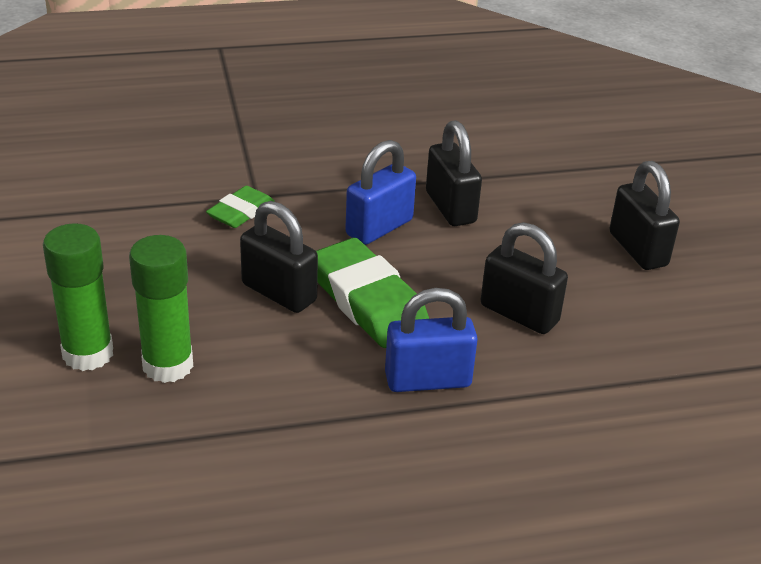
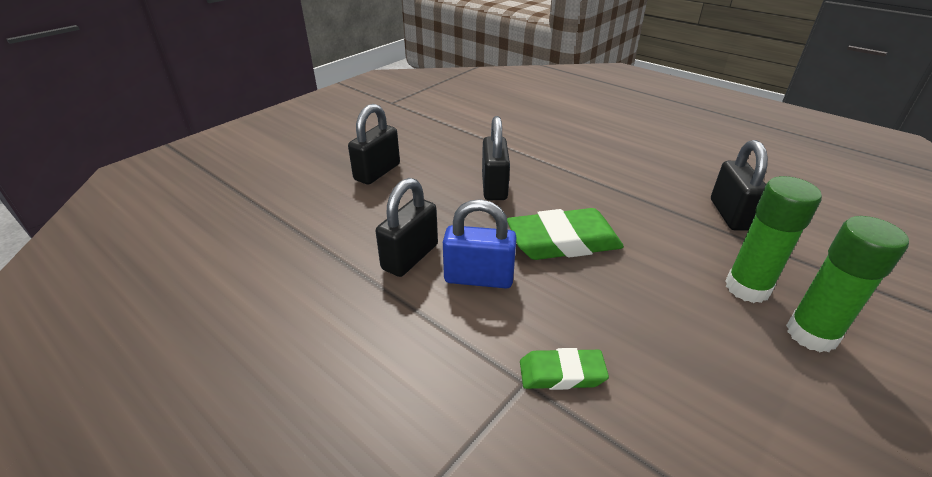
camera: 125 degrees left, 0 degrees up
black padlock [240,201,318,313] -> black padlock moved to [711,140,768,231]
green eraser [316,238,429,348] -> green eraser turned 60 degrees clockwise [507,208,624,260]
blue padlock [385,288,478,392] -> none

